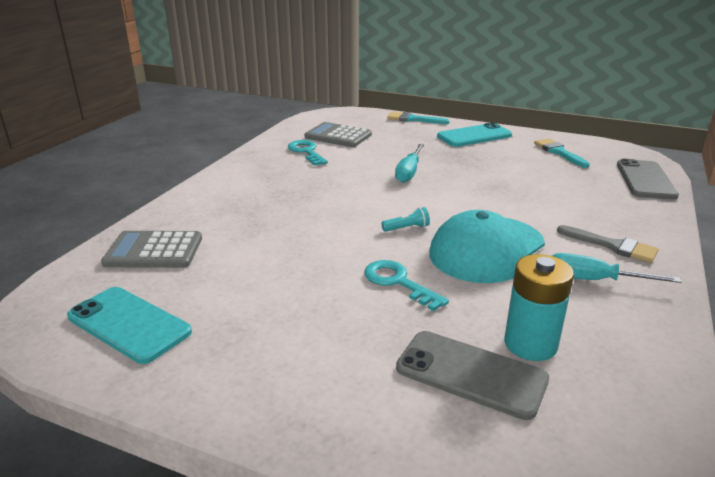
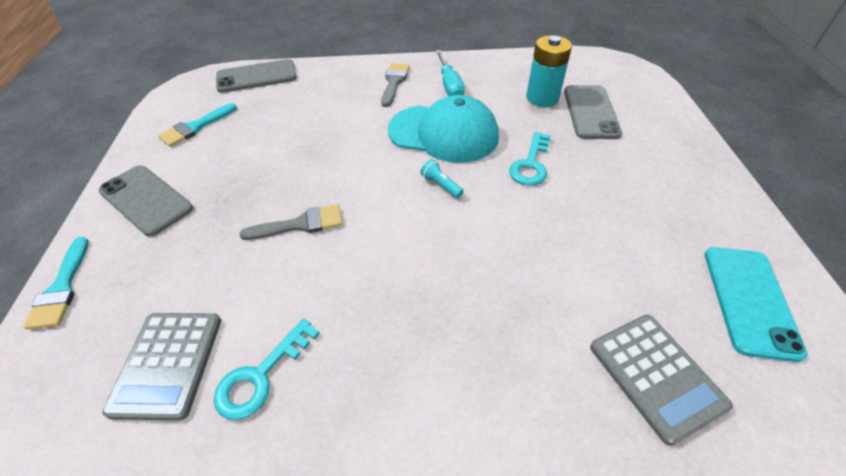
camera: 115 degrees left, 20 degrees up
turquoise screwdriver [395,144,424,183] -> grey brush [239,204,343,240]
turquoise phone [437,122,512,147] -> grey phone [98,165,193,237]

